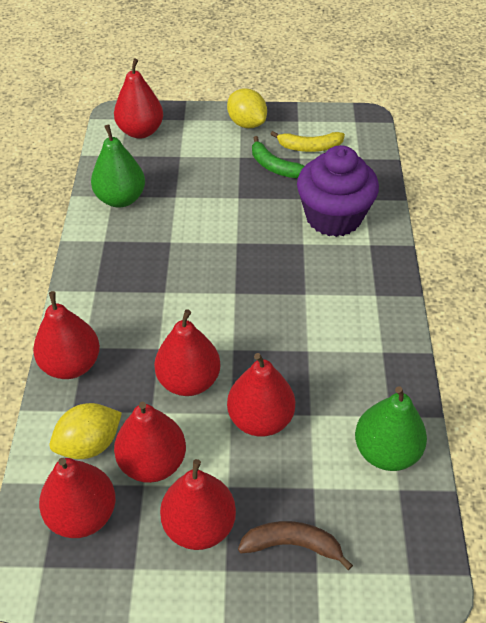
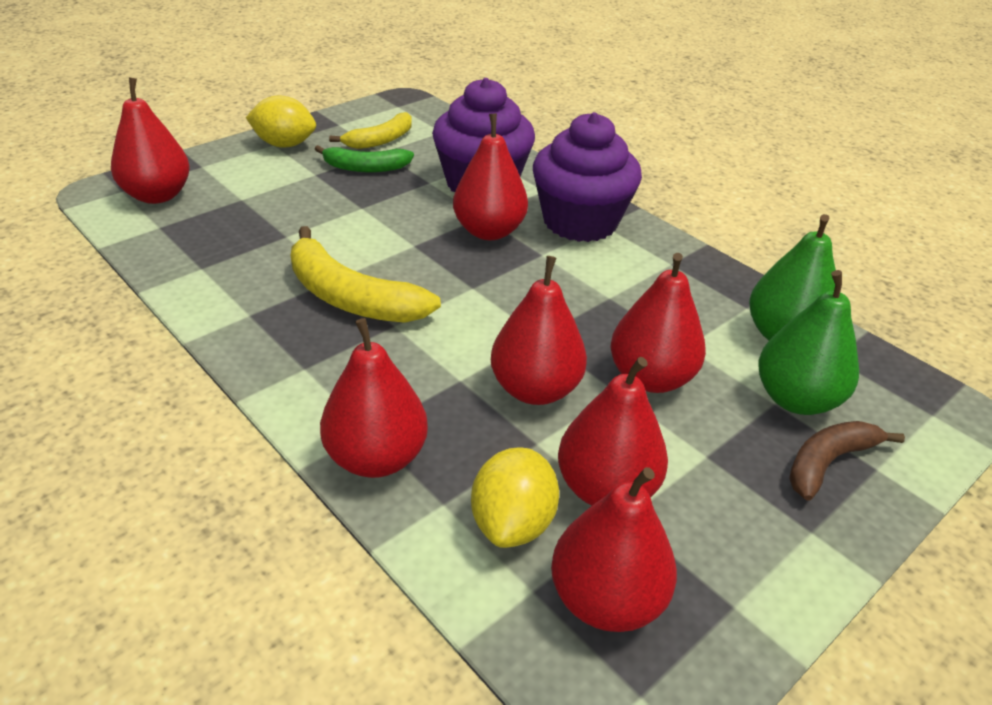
camera: 45 degrees left, 10 degrees down
green pear [91,124,145,208] -> green pear moved to [759,270,859,415]
red pear [160,459,236,550] -> red pear moved to [453,113,528,240]
none -> yellow banana [291,226,441,323]
none -> purple cupcake [533,112,642,242]

